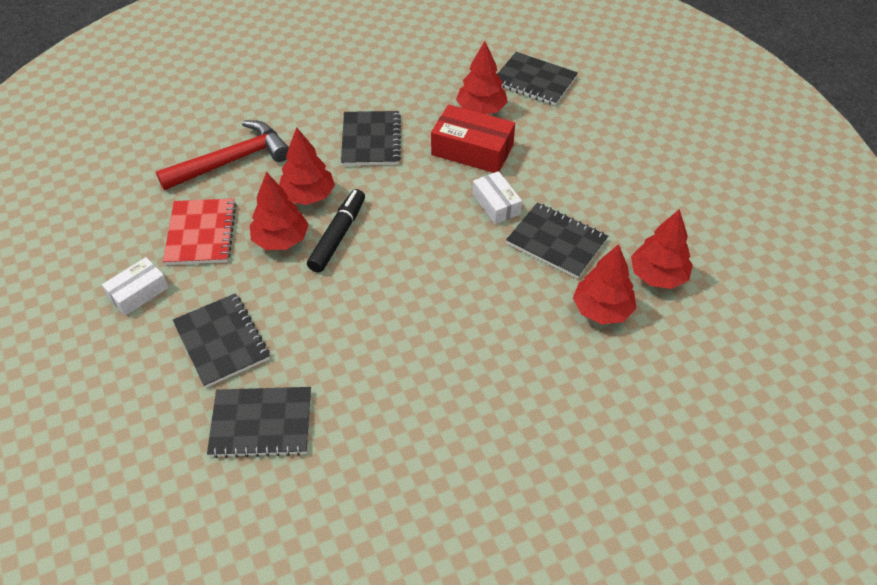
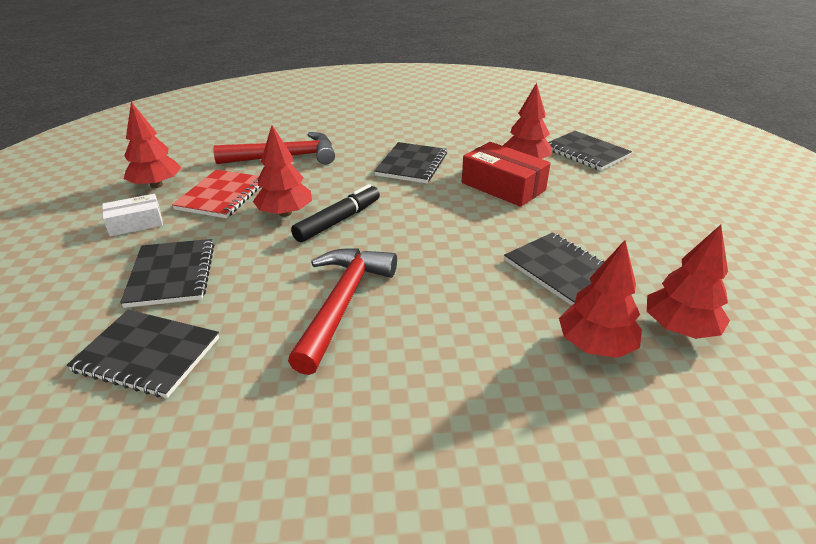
camera: 20 degrees right, 15 degrees down
red tree [279,127,335,205] -> red tree moved to [124,102,181,188]
white box [473,171,522,224] -> none
none -> red hammer [288,248,397,375]

